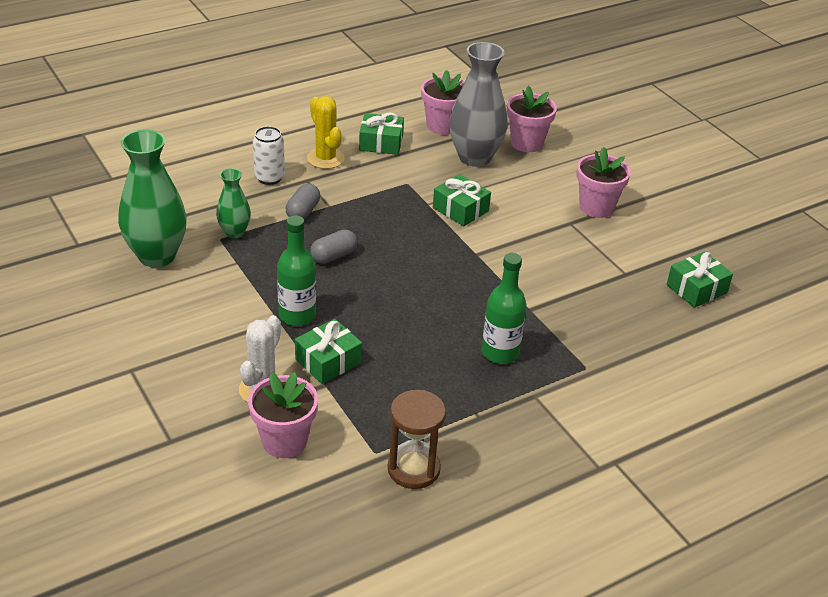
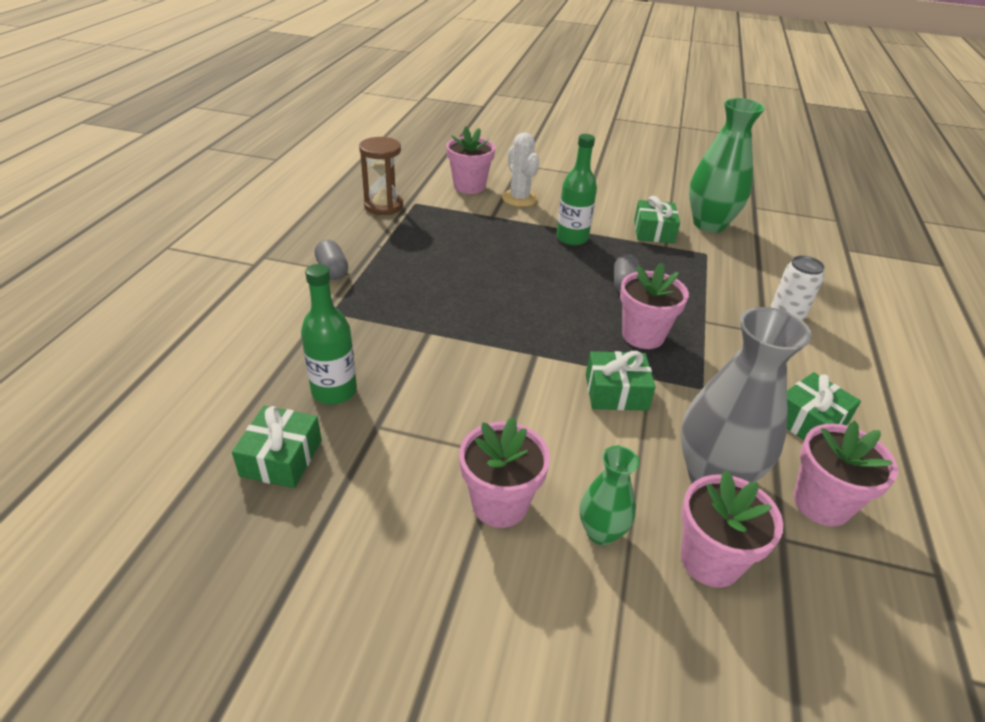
camera: 135 degrees right, 0 degrees up
green vase [216,168,251,238] -> green vase moved to [580,446,639,545]
grey capsule [286,183,320,219] -> grey capsule moved to [315,240,348,280]
green gift [295,319,362,384] -> green gift moved to [634,196,680,243]
yellow cactus [307,96,345,169] -> none
green bottle [482,253,526,364] -> green bottle moved to [301,264,357,405]
none -> pink flower pot [620,263,689,349]

